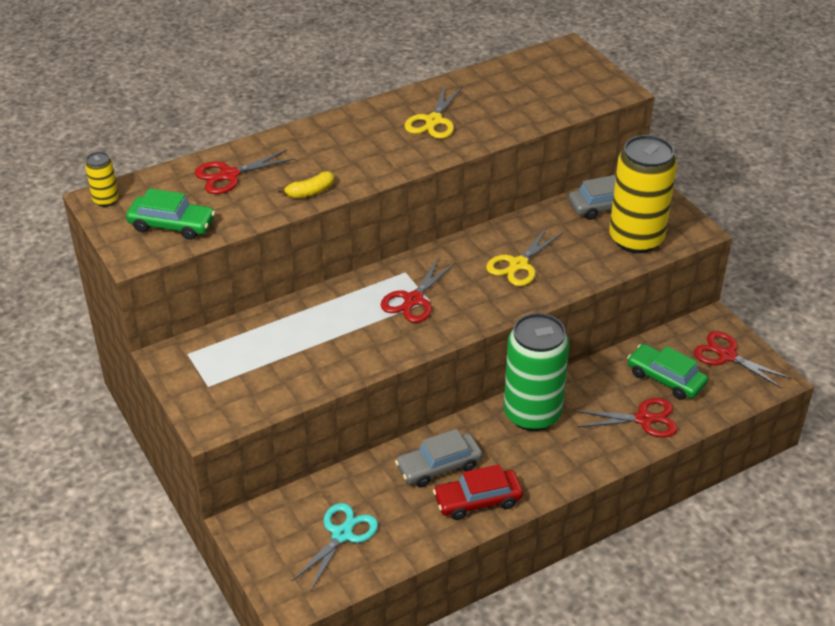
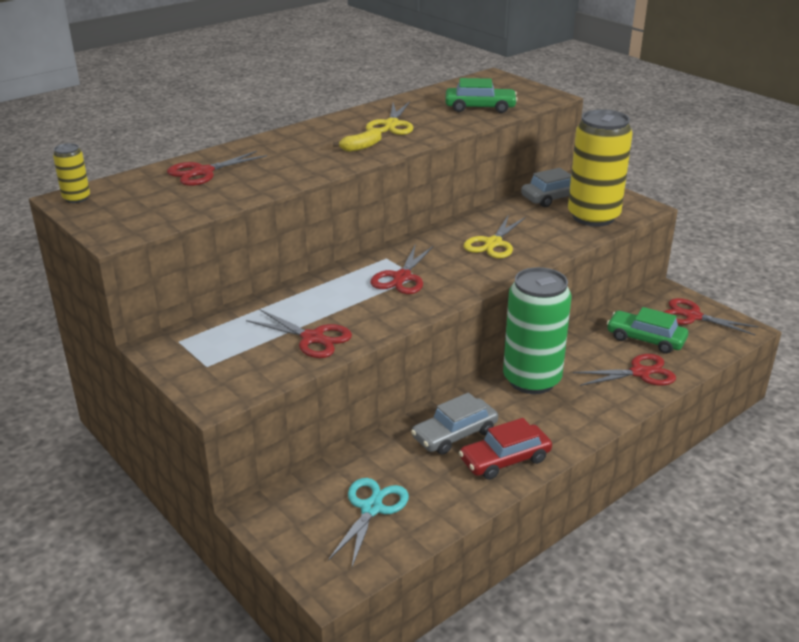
camera: 10 degrees left, 10 degrees down
green car [126,188,215,240] -> green car moved to [445,78,518,113]
yellow banana [278,171,334,198] -> yellow banana moved to [333,128,381,152]
none -> red scissors [246,309,352,358]

